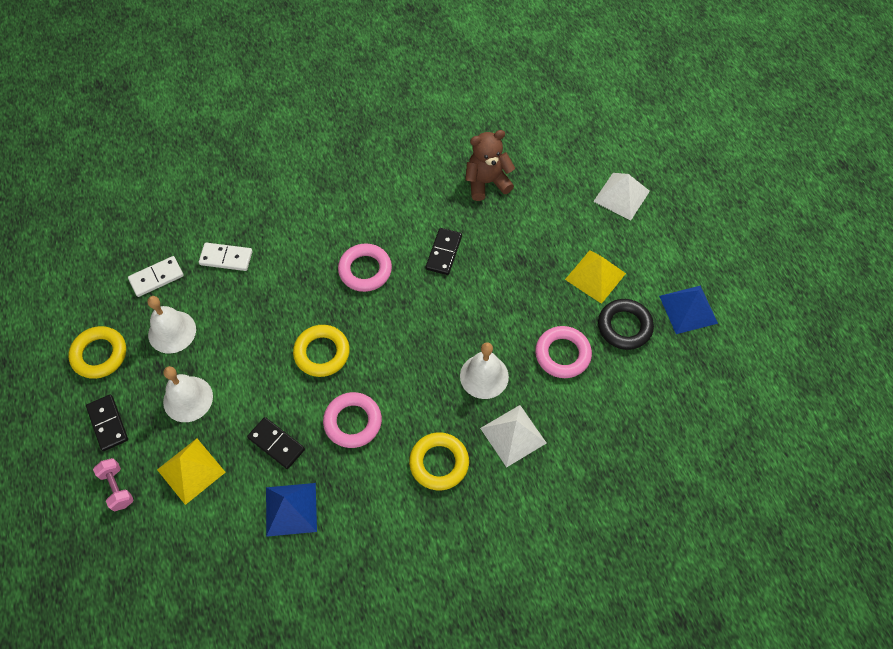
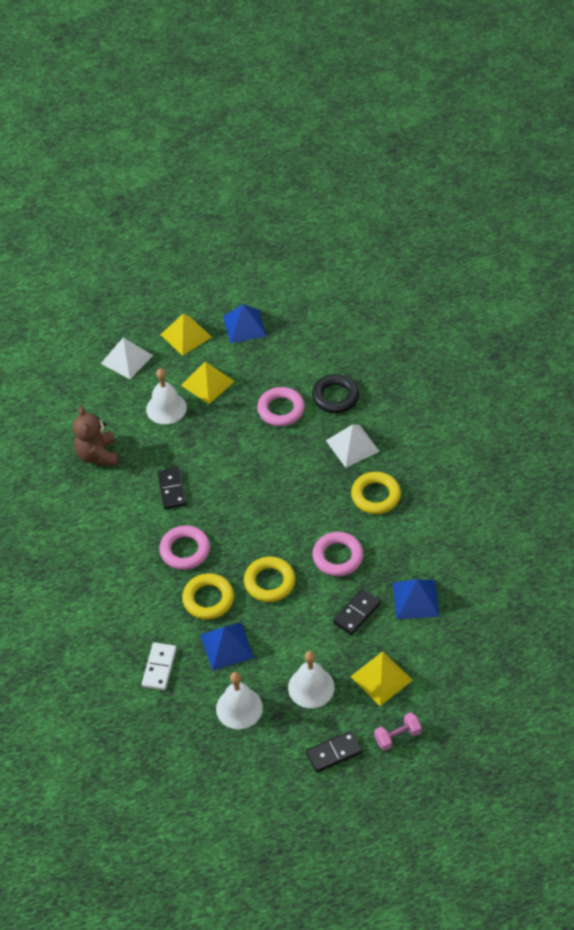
camera: 85 degrees left, 10 degrees down
yellow ring [68,326,126,379] -> yellow ring moved to [182,573,234,620]
white domino [128,256,184,297] -> none
black domino [426,228,462,275] -> black domino turned 60 degrees clockwise [158,468,186,509]
white bell [460,342,509,399] -> white bell moved to [146,368,187,424]
black ring [598,299,654,350] -> black ring moved to [312,374,359,413]
none -> yellow pyramid [160,314,212,356]
none -> blue pyramid [200,623,254,671]

